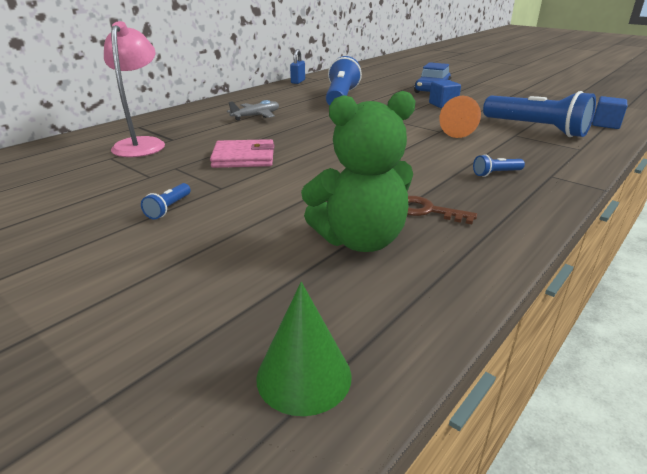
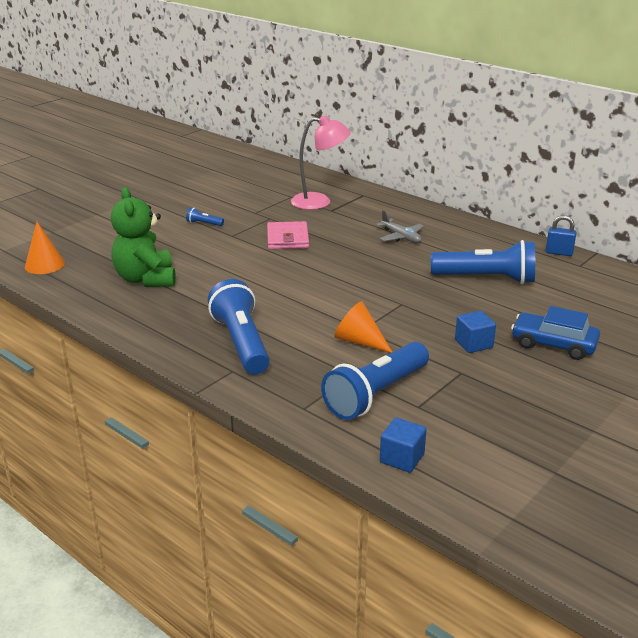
camera: 90 degrees right, 0 degrees up
green cone [256,282,351,416] -> orange cone [25,222,65,274]
brown key [407,196,477,224] -> none
blue flashlight [473,154,525,177] -> blue flashlight [208,279,270,374], size x2.45

